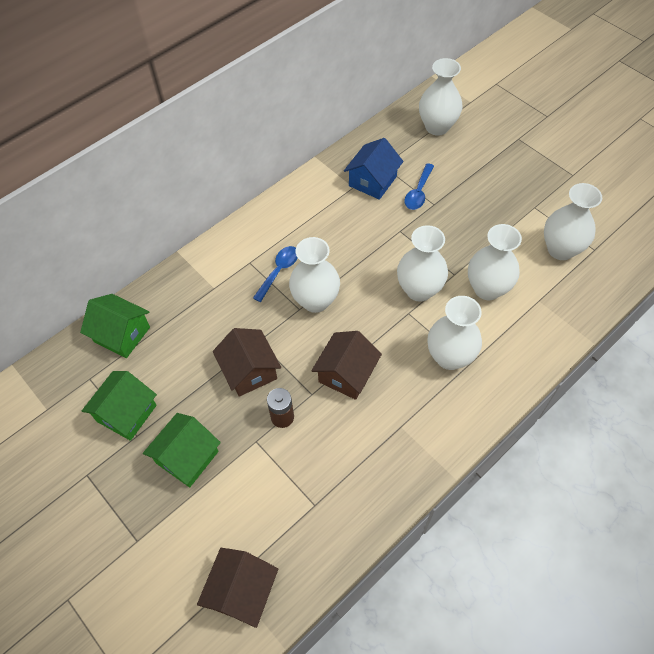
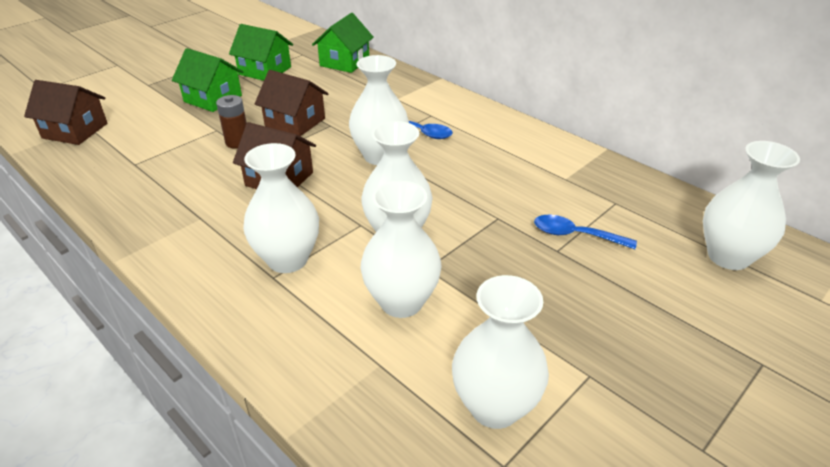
camera: 85 degrees right, 20 degrees down
brown house [213,328,281,397] -> brown house turned 60 degrees clockwise [255,70,328,136]
blue house [344,138,404,200] -> none

